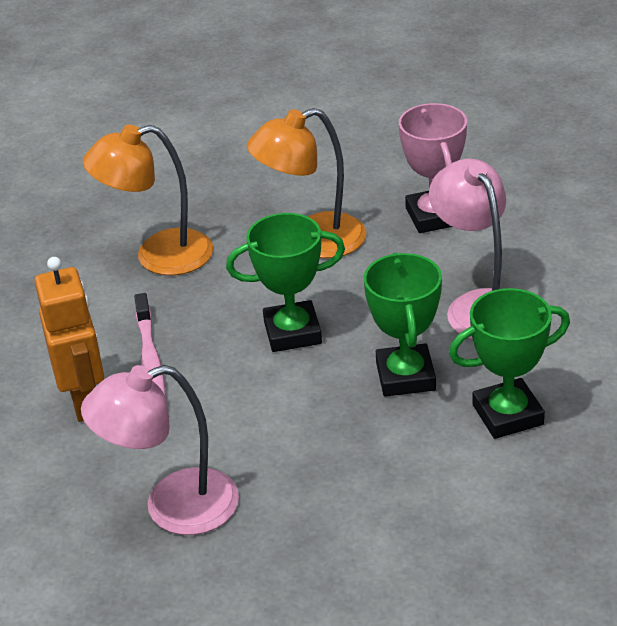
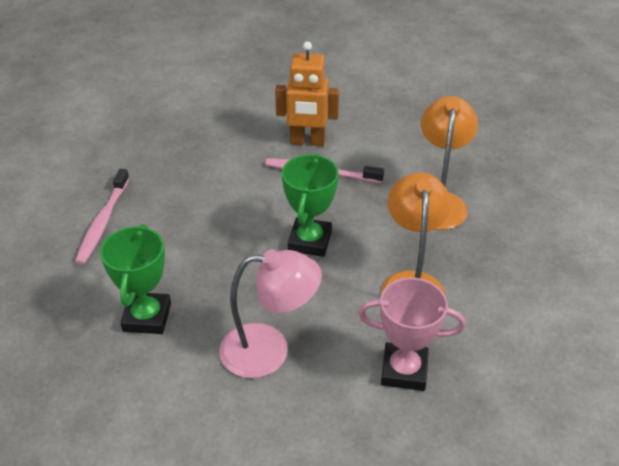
camera: 110 degrees right, 5 degrees up
pink lamp [81,365,239,535] -> none
green trophy [364,252,442,397] -> none
none -> pink toothbrush [75,169,130,265]

